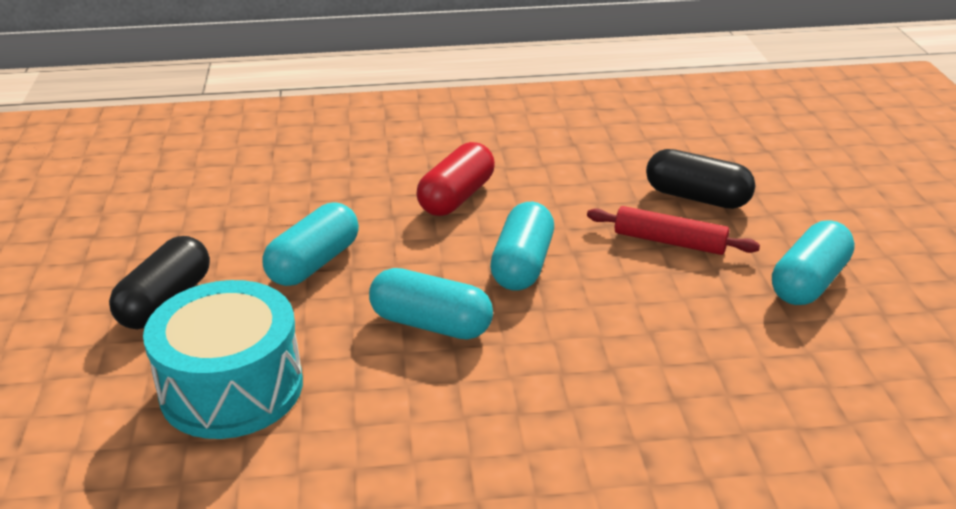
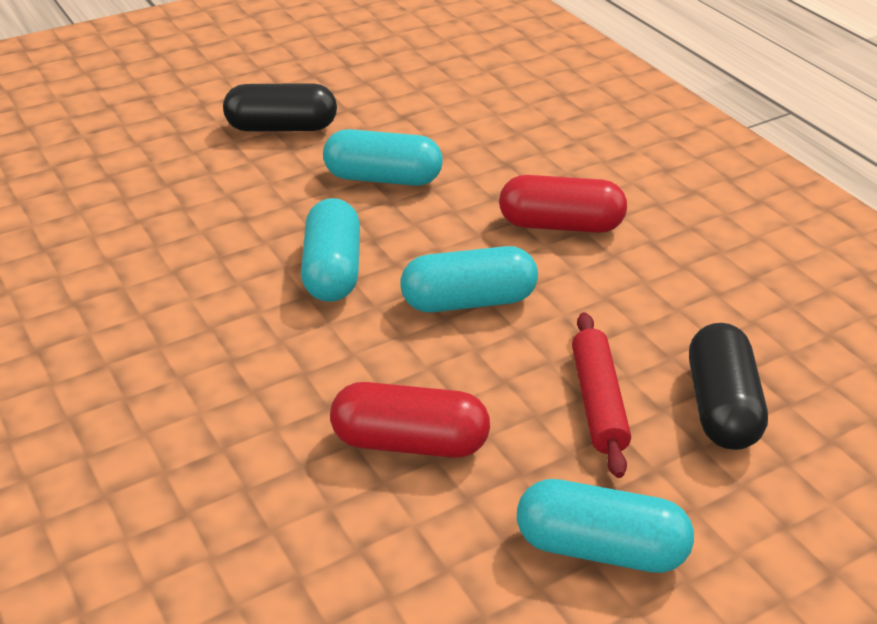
camera: 65 degrees right, 5 degrees up
turquoise drum [143,280,303,439] -> none
none -> red capsule [330,382,490,458]

